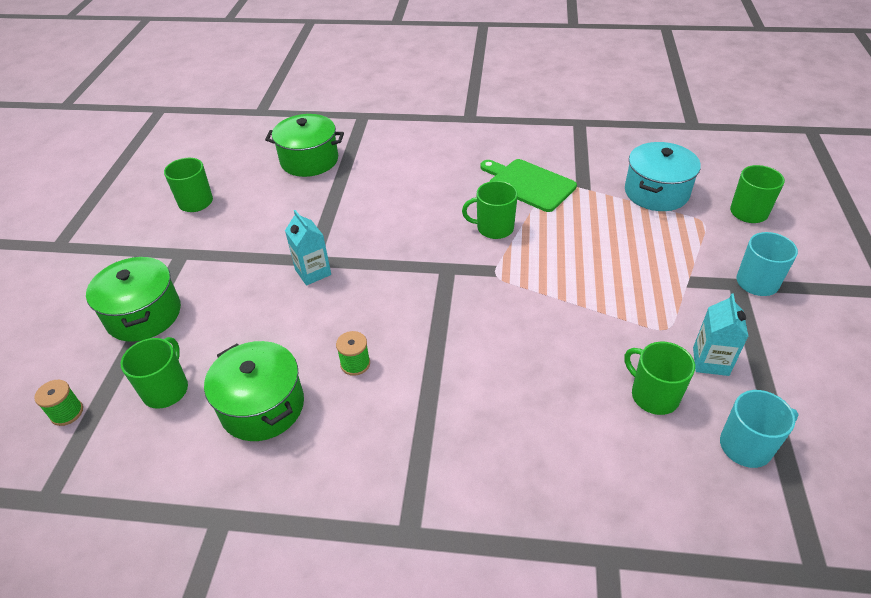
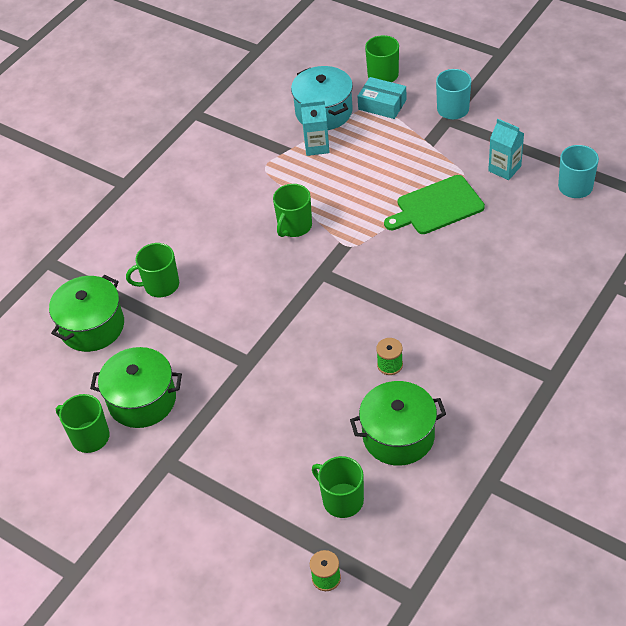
camera: 60 degrees left, 5 degrees up
green pot [86,257,181,342] -> green pot moved to [90,347,182,428]
turquoise carton [285,210,331,286] -> turquoise carton moved to [301,100,330,156]
green cutting board [480,159,577,212] -> green cutting board moved to [384,175,485,234]
green mug [624,342,695,415] -> green mug moved to [126,243,179,297]
none -> turquoise box [358,77,407,119]

